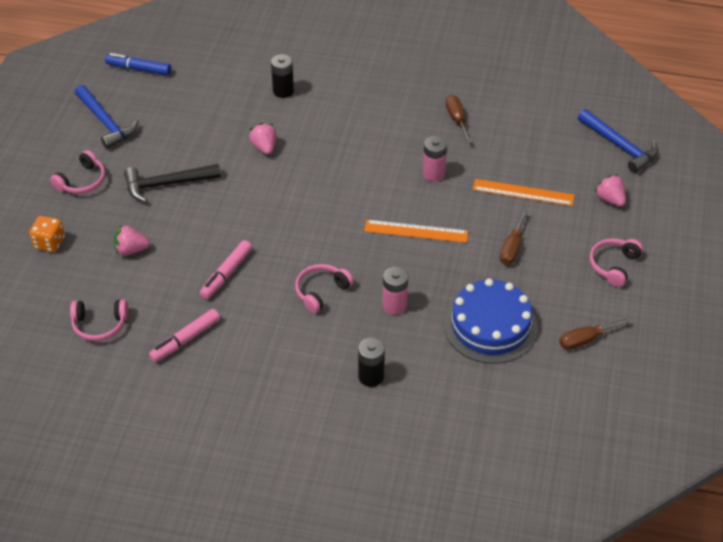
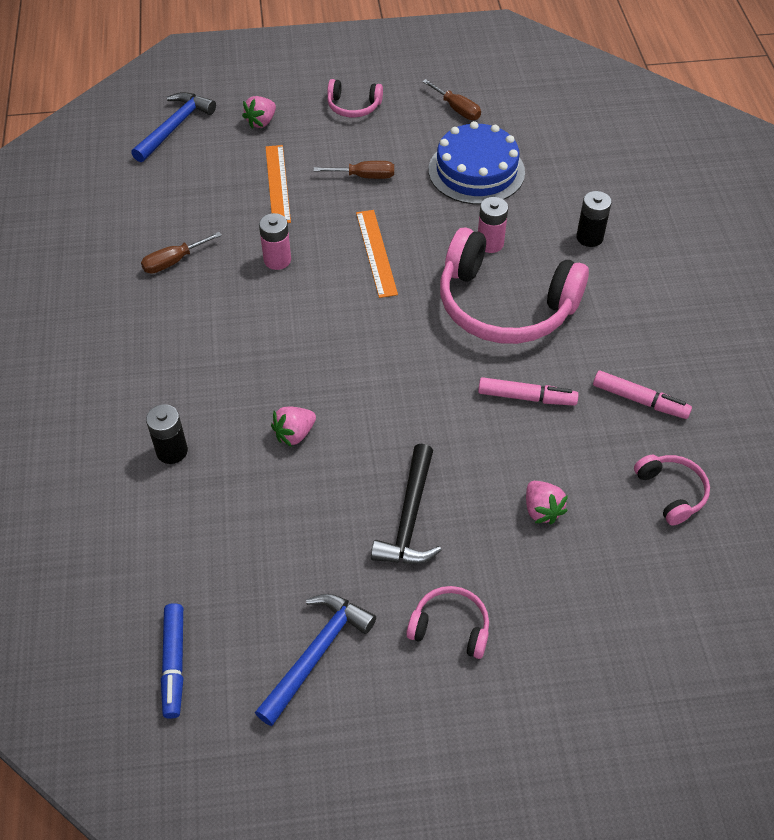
camera: 110 degrees left, 5 degrees up
orange dice [29,216,65,252] -> none
black hammer [124,164,221,202] -> black hammer turned 45 degrees clockwise [371,444,442,564]
pink headphones [295,264,354,313] -> pink headphones [440,227,589,344], size x2.18

